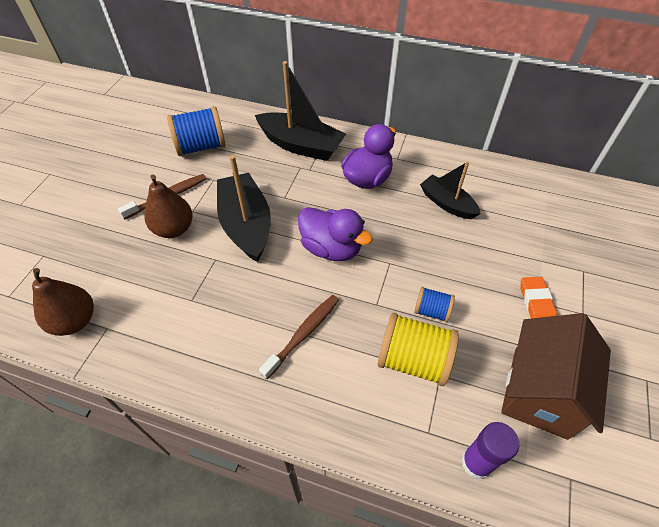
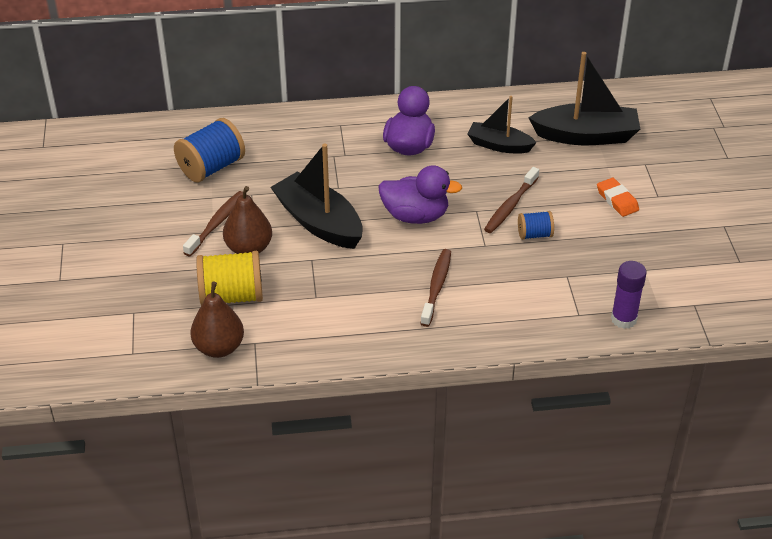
camera: 25 degrees left, 10 degrees down
black boat [255,61,346,161] -> black boat moved to [529,52,640,145]
yellow spool [378,313,459,386] -> yellow spool moved to [196,251,263,306]
brown house [501,313,611,440] -> none
none -> brown toothbrush [484,167,539,233]

